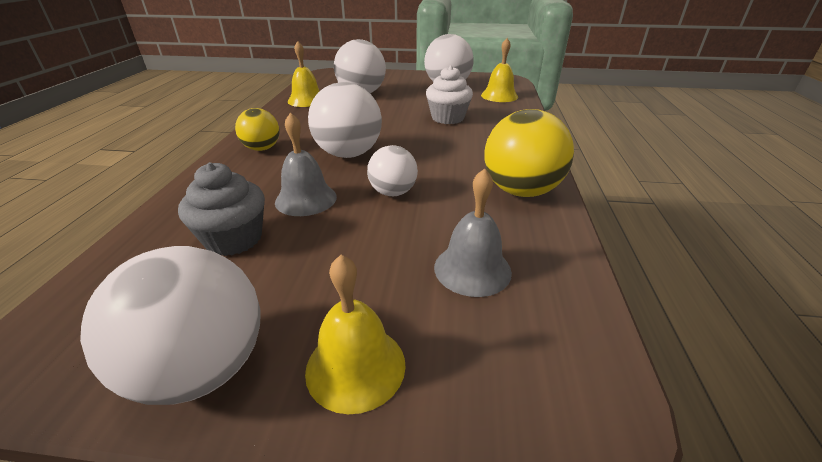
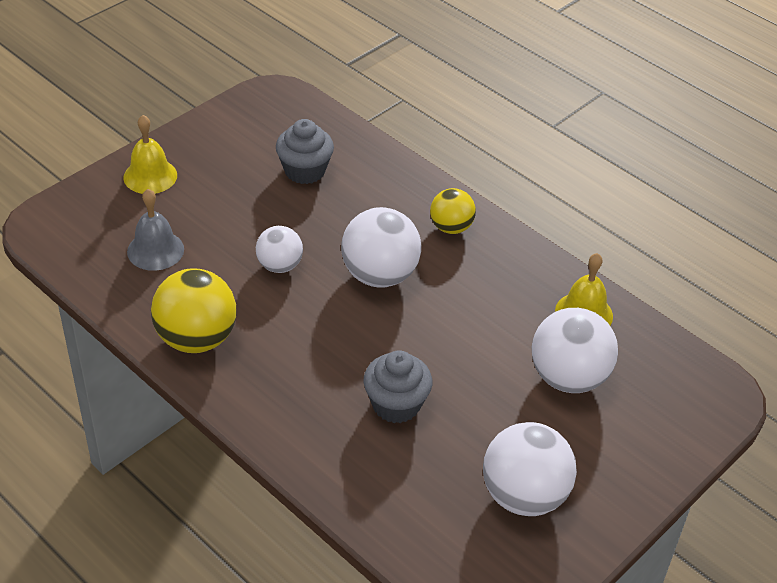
camera: 125 degrees right, 10 degrees up
white ball [80,246,261,405] -> none
grey bell [275,112,337,216] -> none
white cupcake [426,65,473,124] -> grey cupcake [364,350,432,423]
yellow bell [481,38,518,102] -> none

